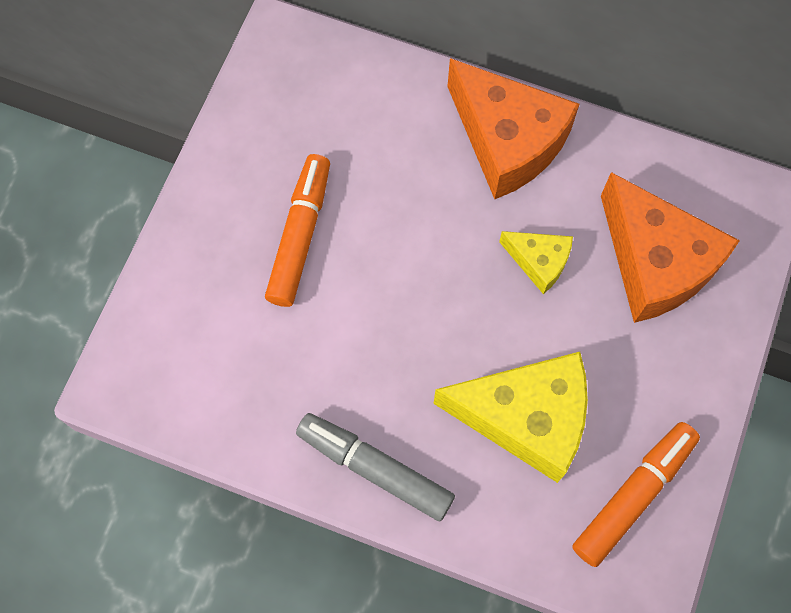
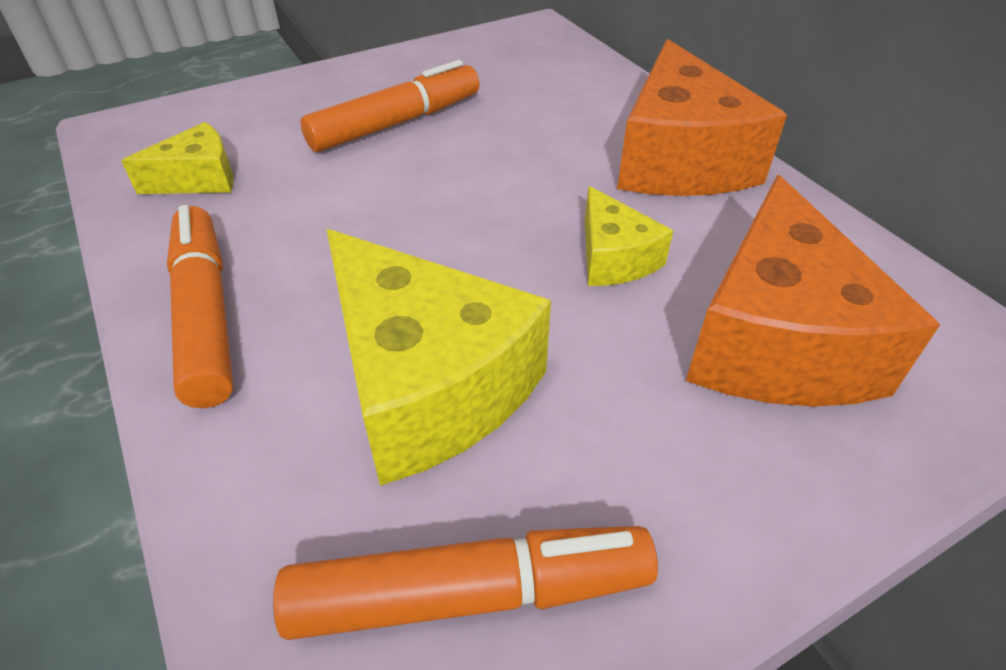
camera: 40 degrees right, 25 degrees down
grey marker [296,413,455,521] -> orange marker [167,205,234,408]
none -> yellow cheese [121,122,233,194]

